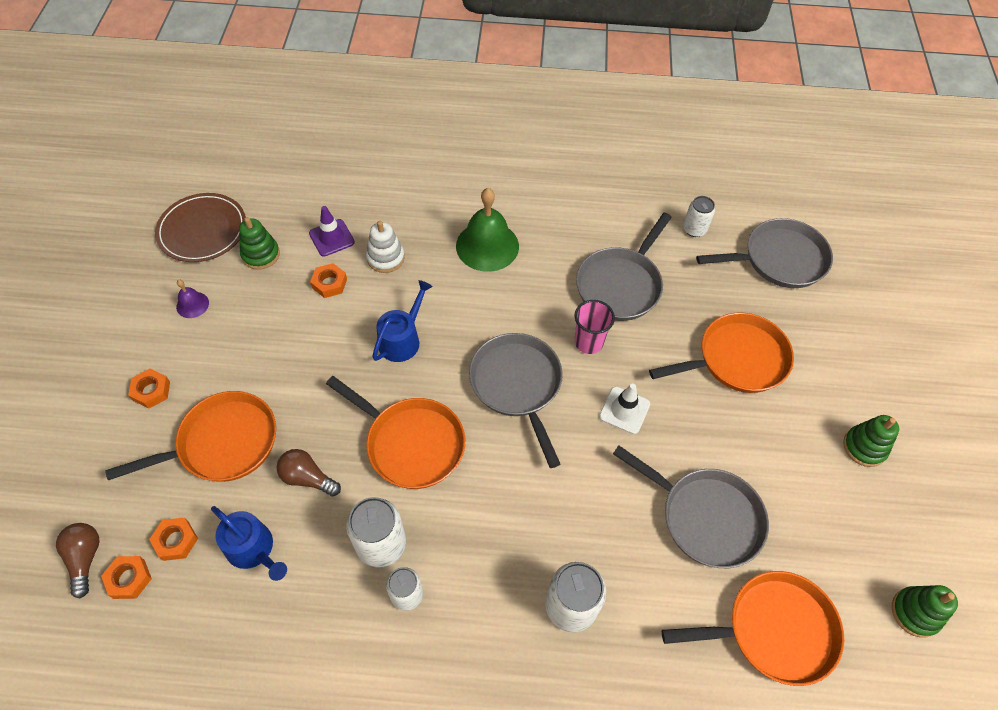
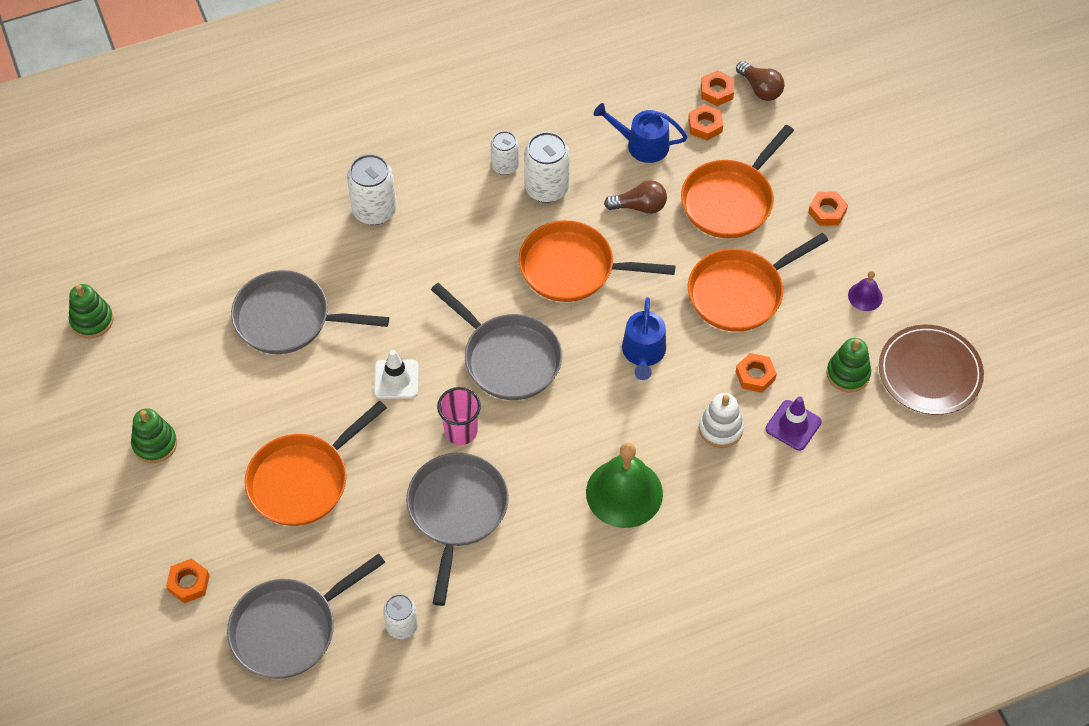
camera: 155 degrees right, 0 degrees up
orange pan [662,571,844,686] -> orange pan moved to [688,233,829,332]
none -> orange nut [166,559,210,603]

